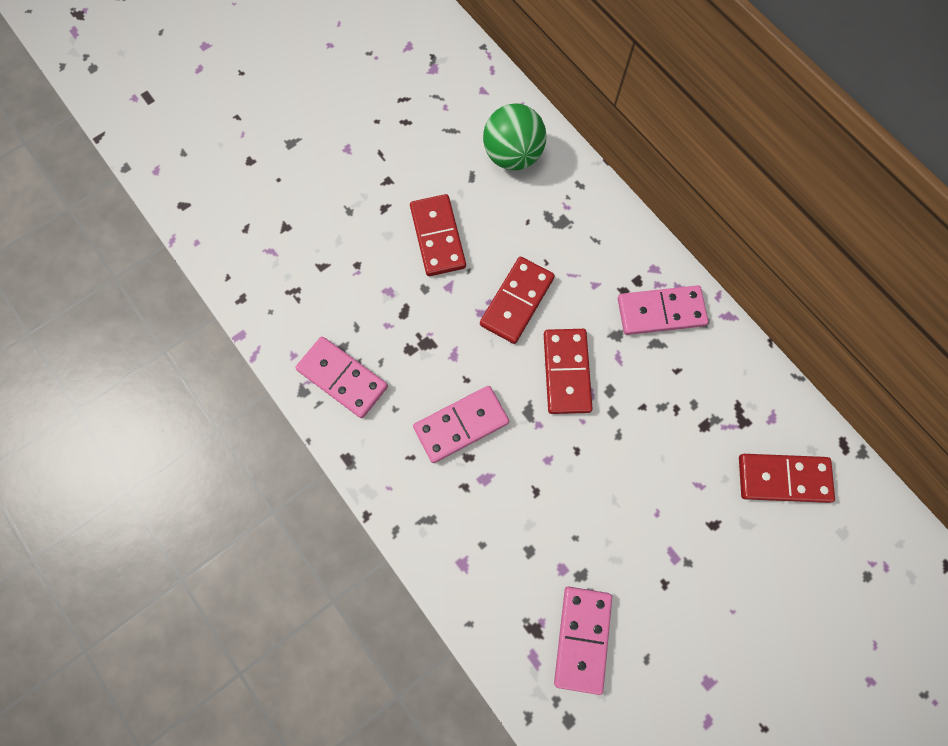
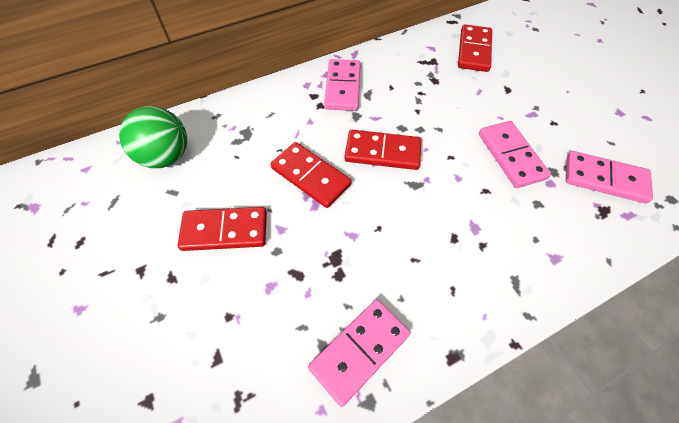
camera: 80 degrees left, 15 degrees down
pink domino [413,386,509,463] -> pink domino moved to [479,121,551,188]

